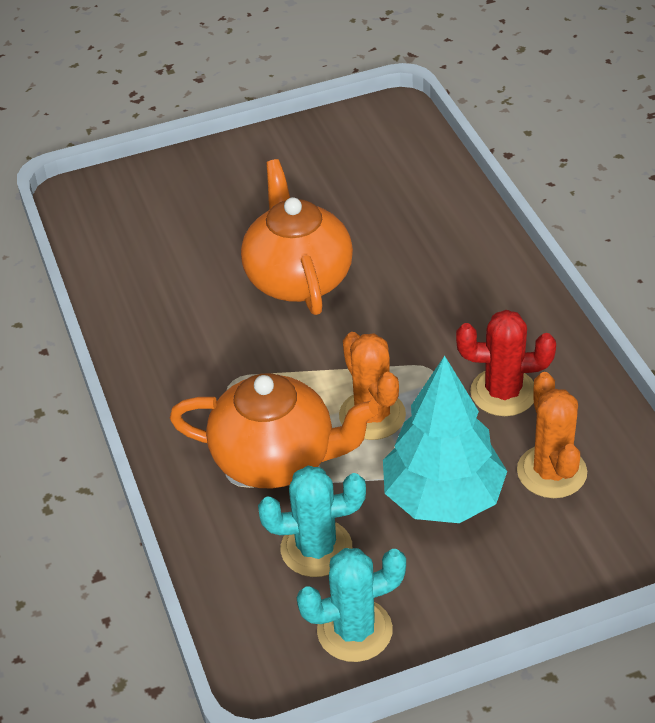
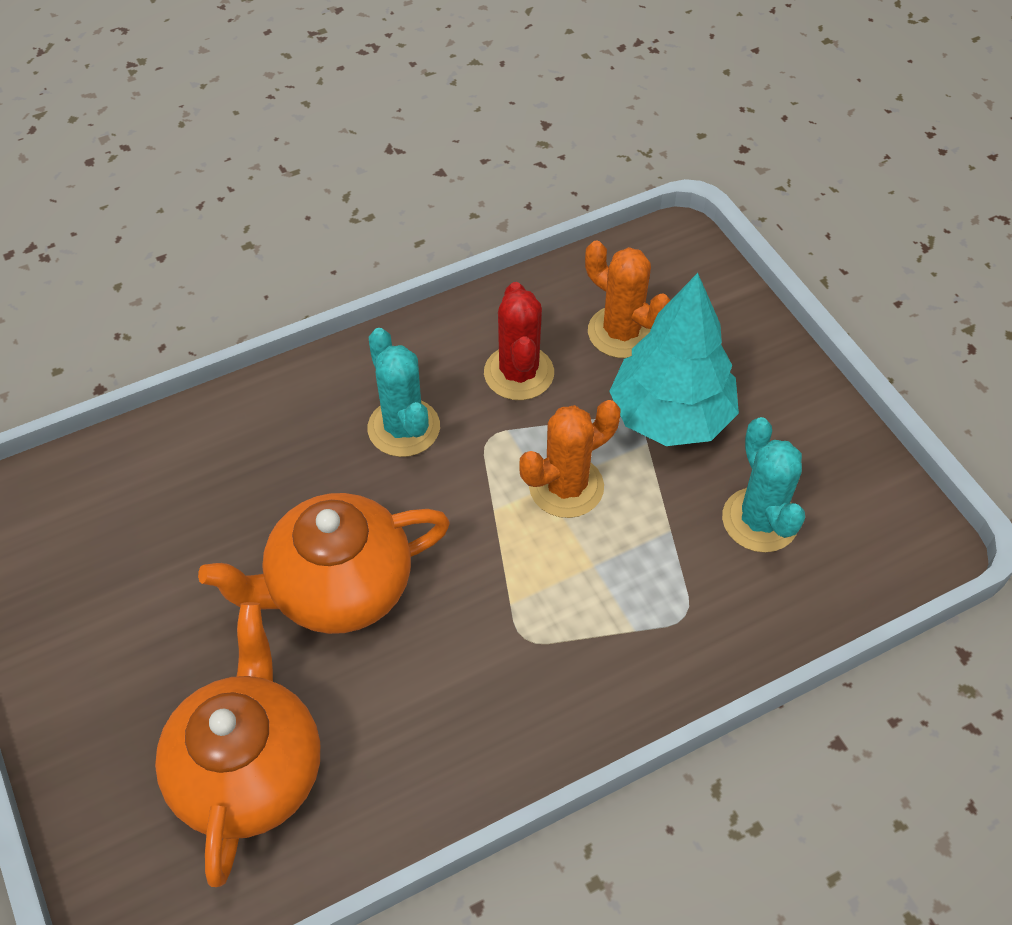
camera: 100 degrees left, 10 degrees up
orange teapot [170,373,378,488] -> orange teapot moved to [155,602,320,887]
turquoise cactus [297,548,406,662] -> turquoise cactus moved to [368,328,440,457]
orange cactus [517,372,587,498] -> orange cactus turned 60 degrees clockwise [585,240,671,358]

